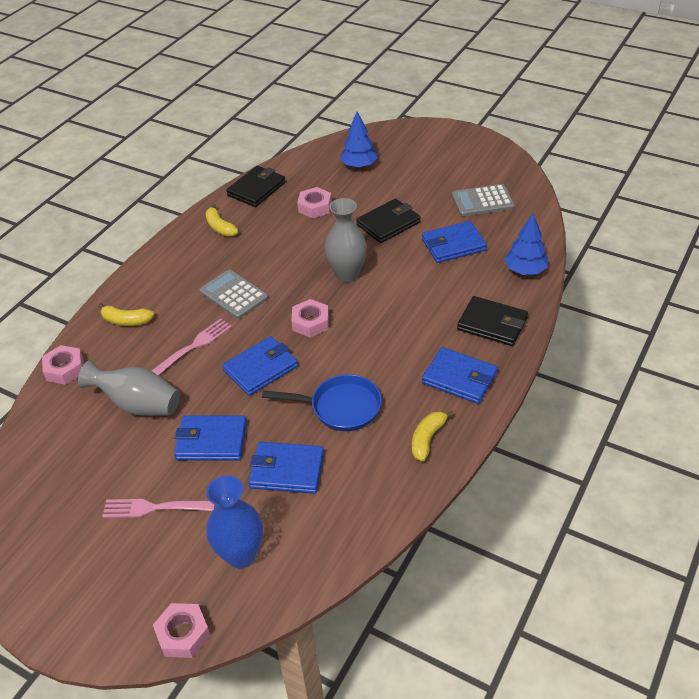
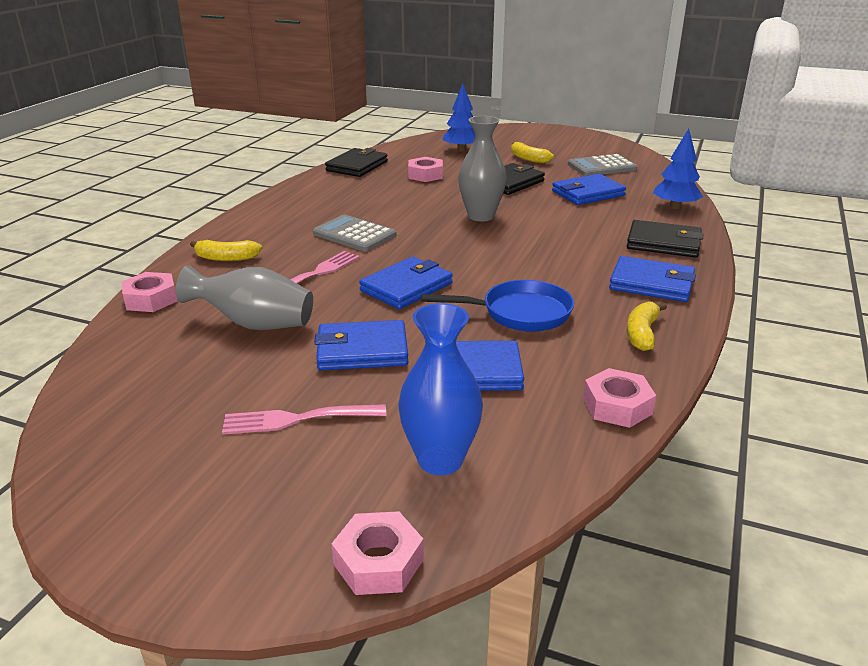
camera: 10 degrees left, 15 degrees down
yellow banana [205,204,239,237] -> yellow banana moved to [511,142,553,164]
pink nut [291,299,329,338] -> pink nut moved to [583,368,656,428]

